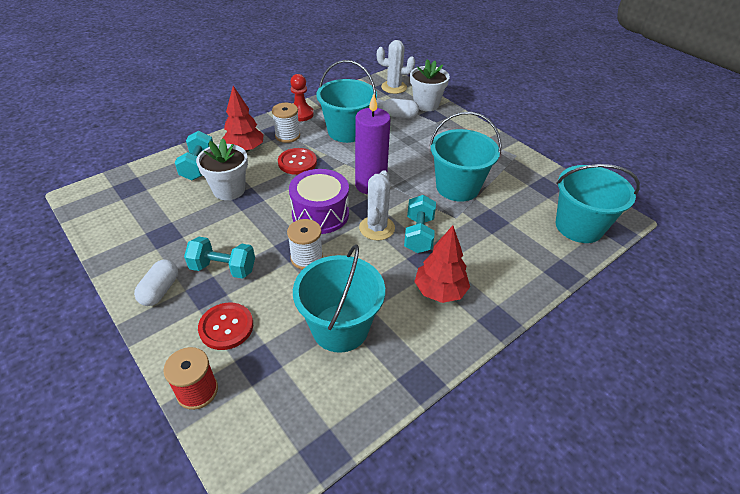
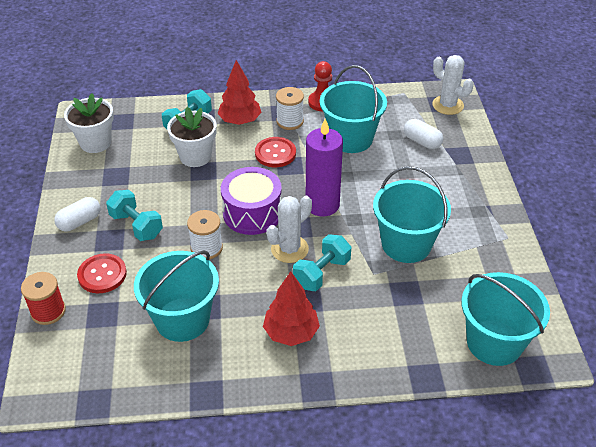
camera: 35 degrees right, 0 degrees up
white flower pot [410,59,450,111] -> white flower pot moved to [64,93,114,153]

